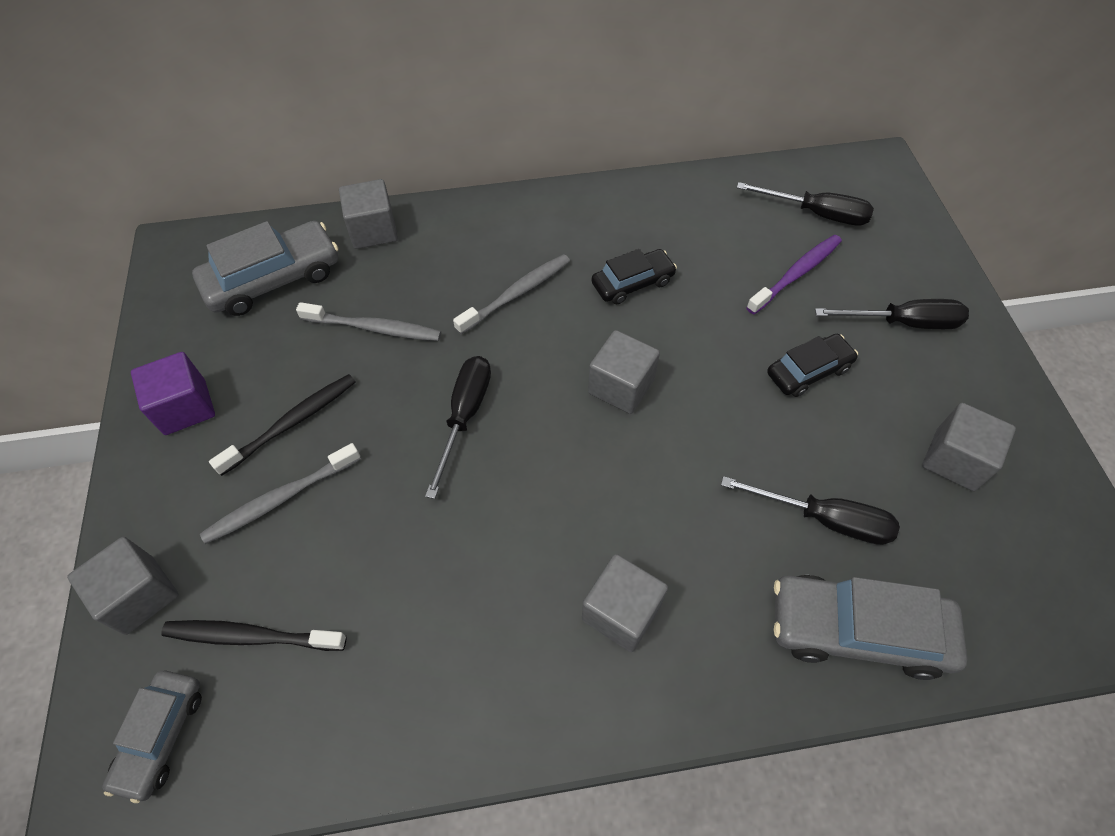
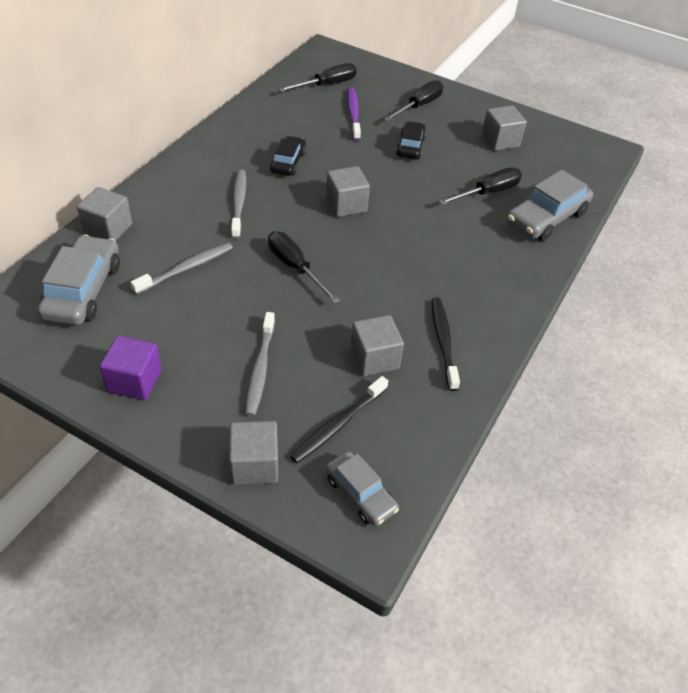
camera: 55 degrees left, 10 degrees down
black toothbrush [209,374,356,476] -> black toothbrush moved to [432,297,460,391]
grey cube [582,554,668,652] -> grey cube moved to [350,315,404,376]

